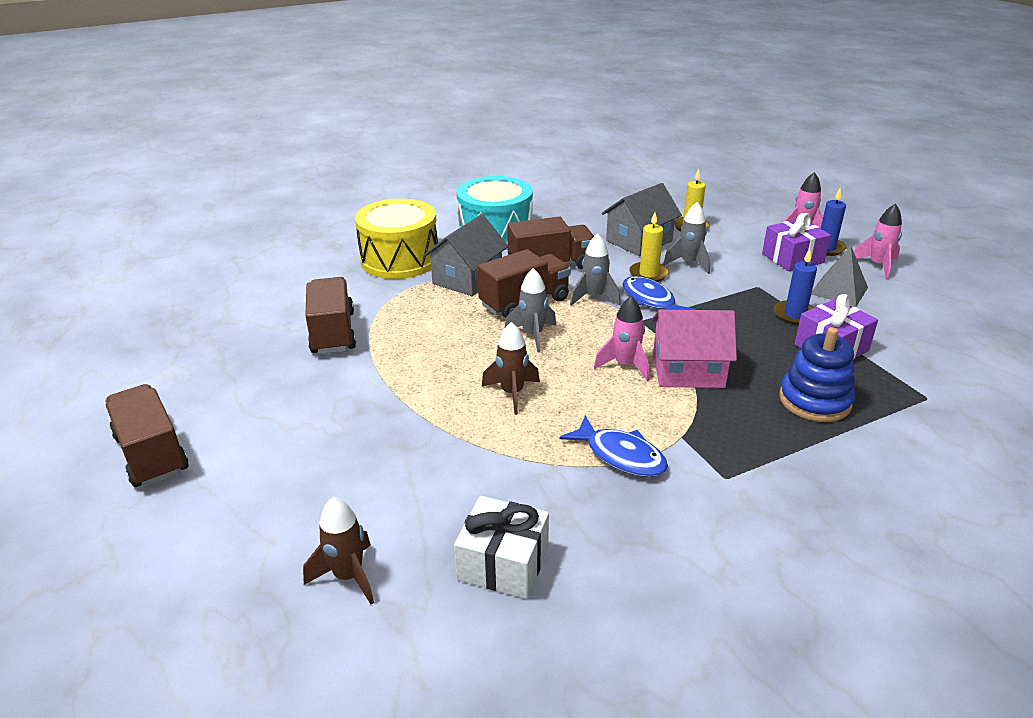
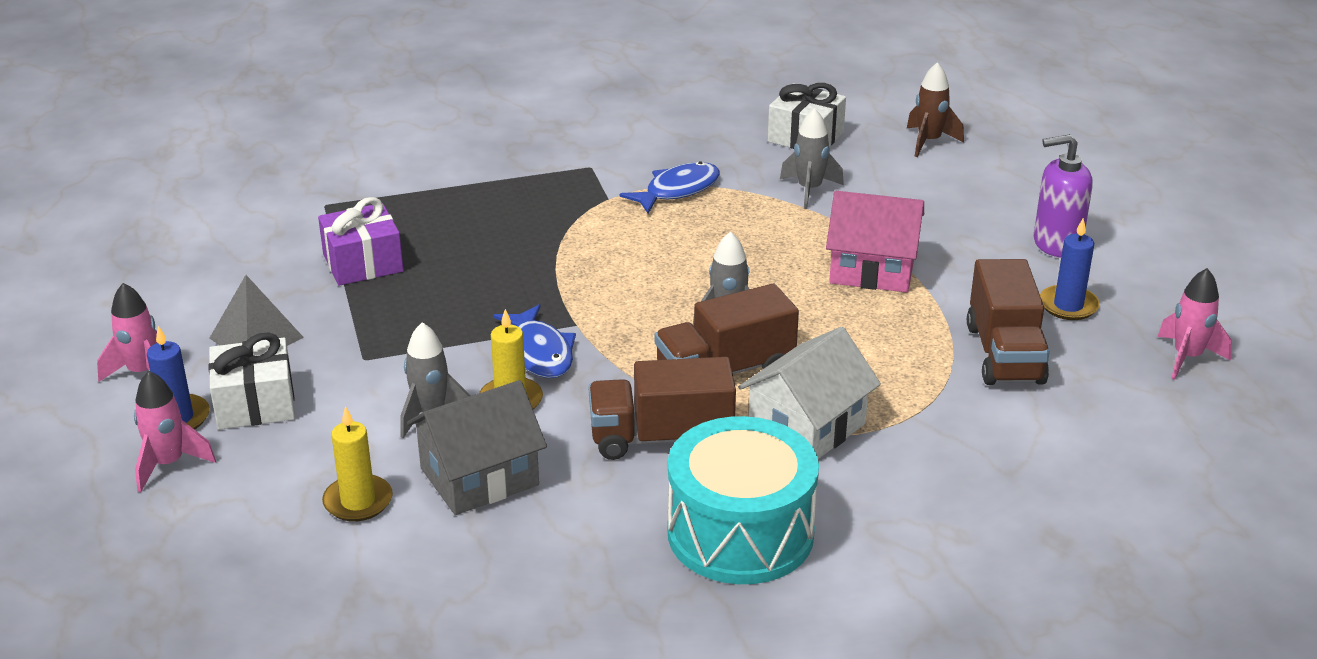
camera: 170 degrees left, 0 degrees up
brown truck [105,384,189,487] -> none
yellow drum [355,199,438,279] -> none
grey house [423,214,509,296] -> white house [738,327,881,459]
brown rocket [481,322,540,415] -> none
blue fish [560,415,668,477] -> blue fish turned 90 degrees clockwise [619,161,720,214]
grey rocket [570,234,621,306] -> grey rocket moved to [780,108,844,209]
pink rocket [594,296,649,381] -> pink rocket moved to [1157,268,1232,380]
pink house [652,310,737,388] -> pink house moved to [826,191,924,293]
purple gift [762,213,831,271] -> white gift [208,332,295,430]
blue candle [774,249,817,325] -> blue candle moved to [1040,218,1100,320]
blue stacking toy [779,327,855,422] -> none
none -> purple soap dispenser [1034,134,1093,257]

